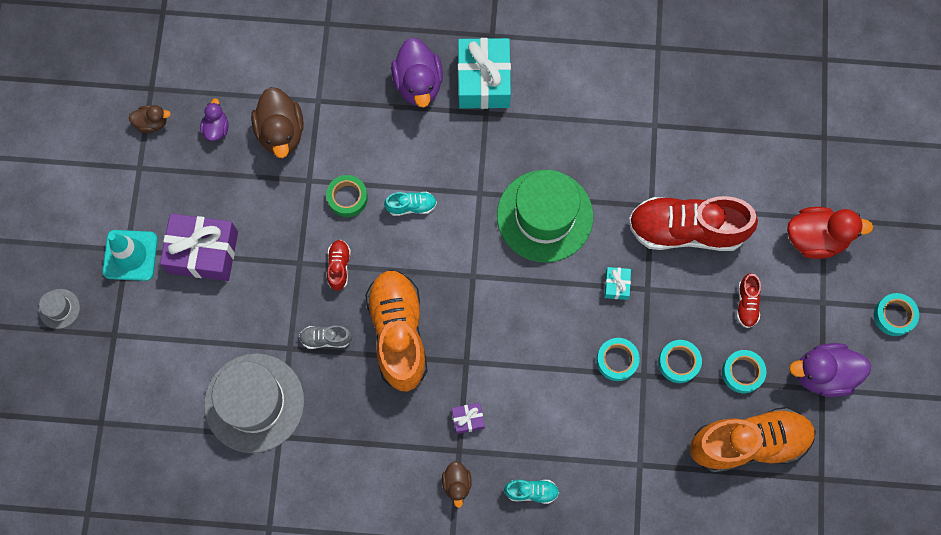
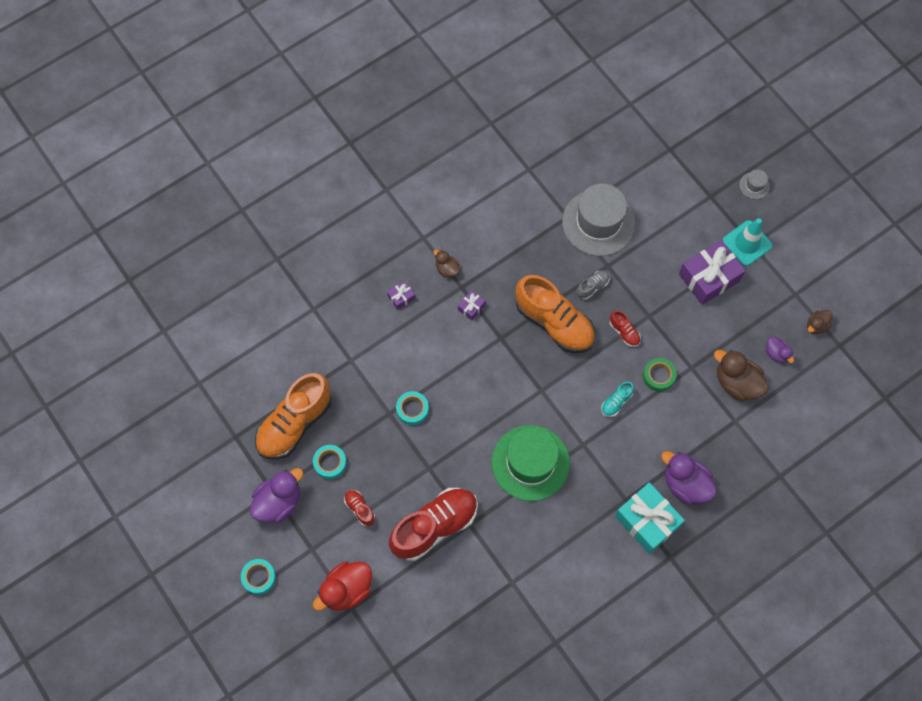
camera: 140 degrees right, 5 degrees down
turquoise shoe [504,480,559,504] -> purple gift [387,281,415,310]
turquoise gift [604,267,631,300] -> none
turquoise tape [658,340,702,383] -> none

